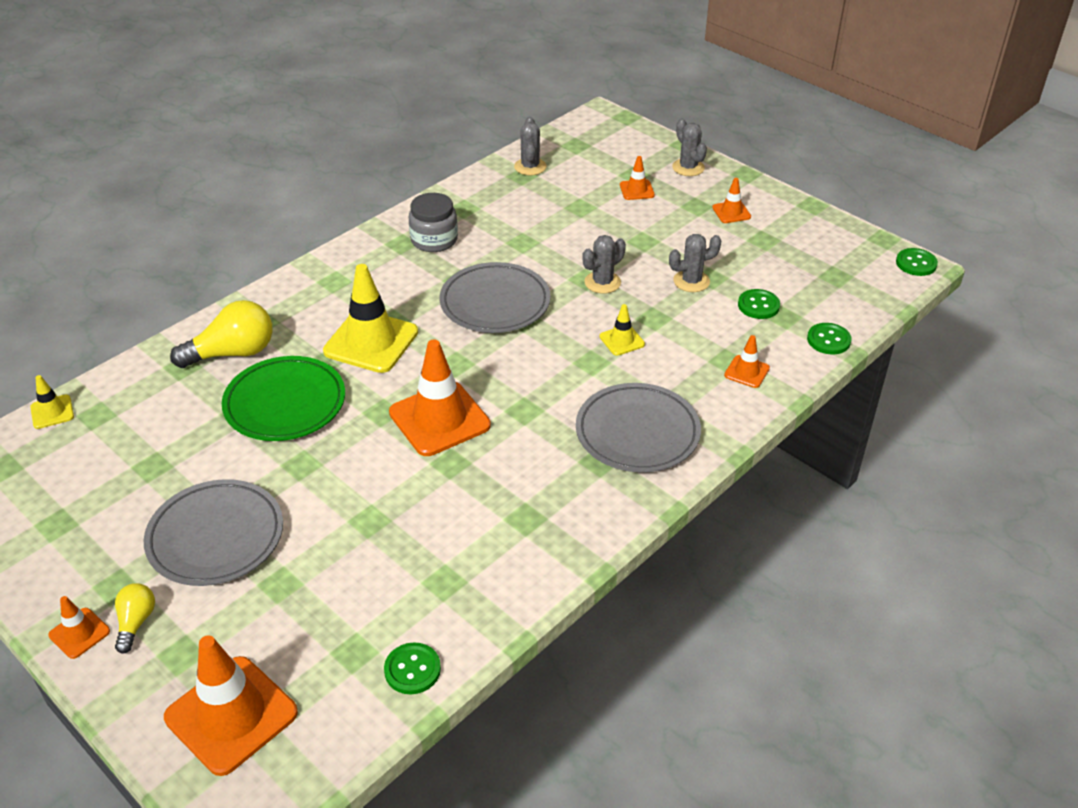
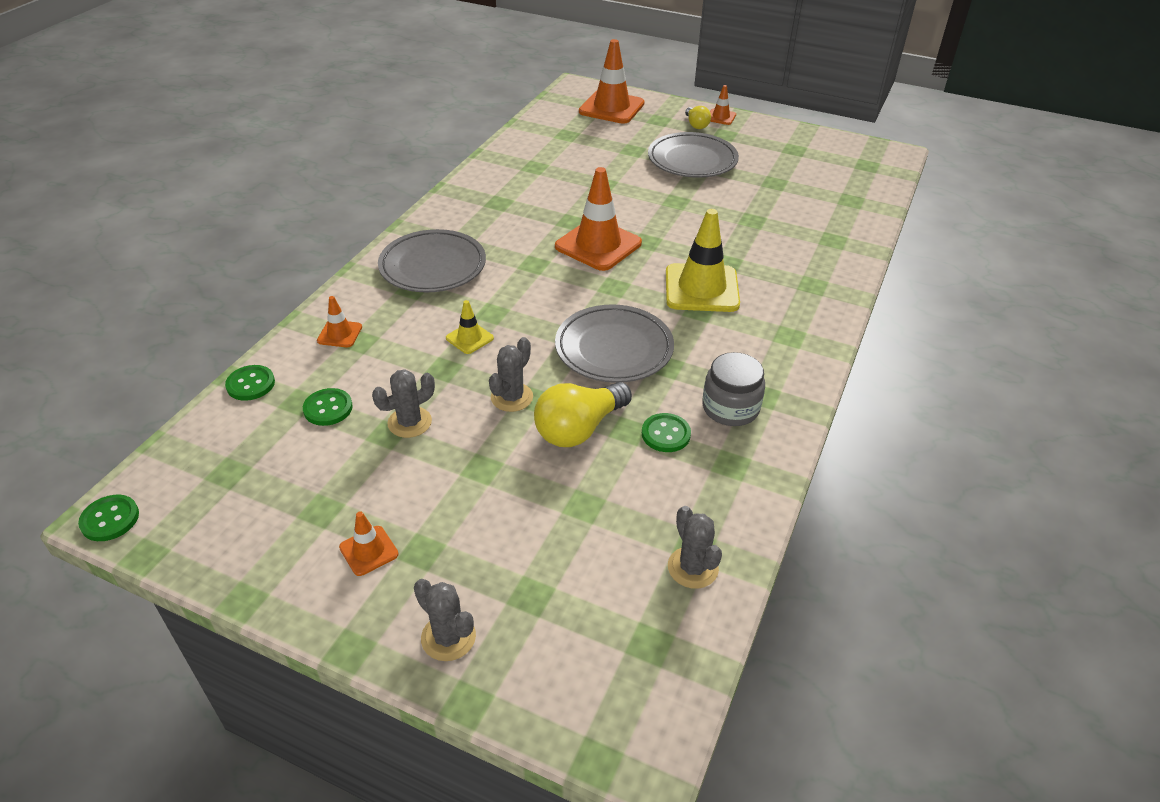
camera: 160 degrees right, 0 degrees up
yellow traffic cone [30,375,74,429] -> none
yellow light bulb [170,300,273,368] -> yellow light bulb moved to [534,382,632,447]
green plate [222,356,345,441] -> none
green button [384,643,441,694] -> green button moved to [642,413,691,452]
orange traffic cone [620,156,655,200] -> none

